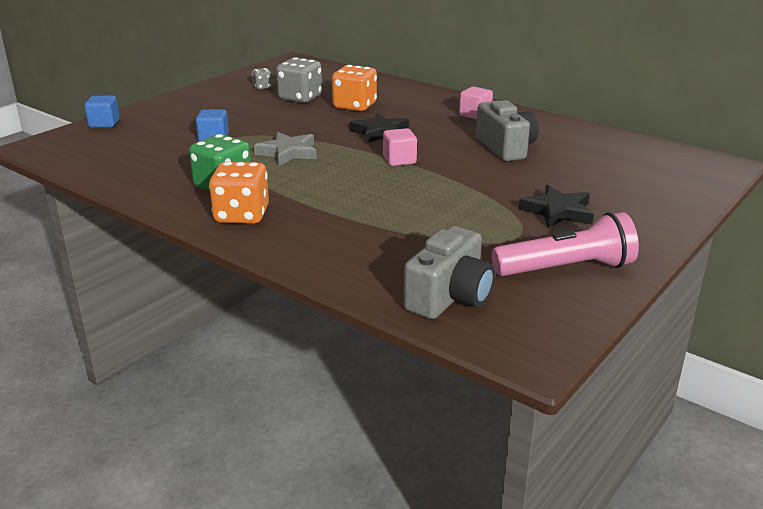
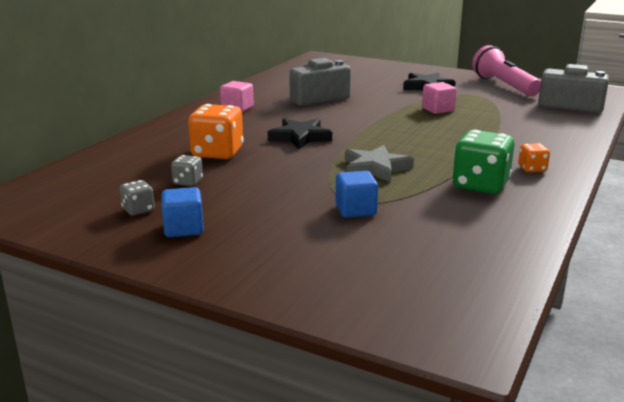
camera: 100 degrees left, 5 degrees down
blue cube [84,96,120,128] -> blue cube moved to [161,187,204,237]
orange dice [209,162,269,224] -> orange dice [518,143,550,172], size x0.50
grey dice [276,57,322,103] -> grey dice [171,155,203,186], size x0.50
pink cube [383,128,417,166] -> pink cube moved to [422,82,457,114]

